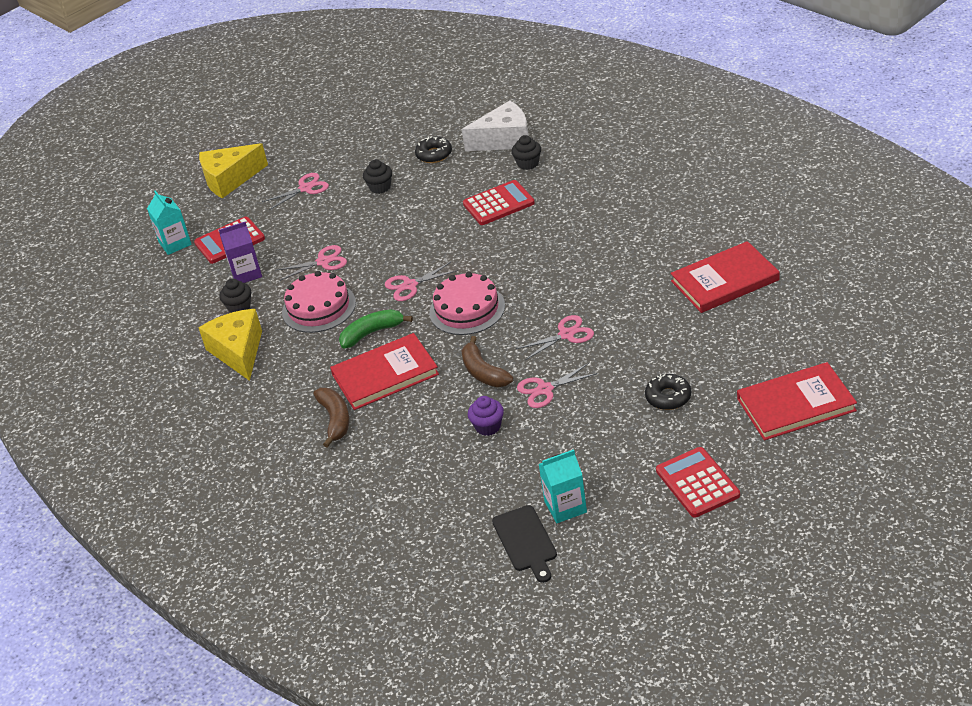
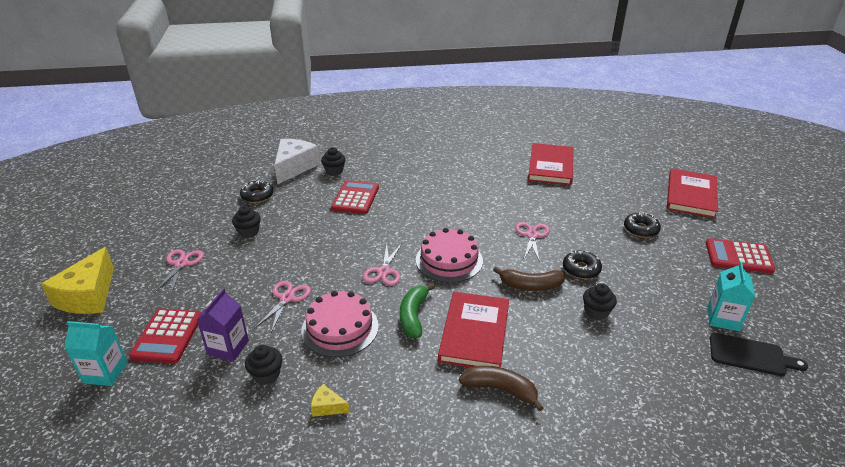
camera: 60 degrees left, 5 degrees down
yellow cheese [199,309,262,381] -> yellow cheese [311,384,350,417], size x0.43
purple cupcake [468,396,504,436] -> black cupcake [583,283,617,320]
pink scissors [517,363,598,408] -> black donut [563,250,602,279]

